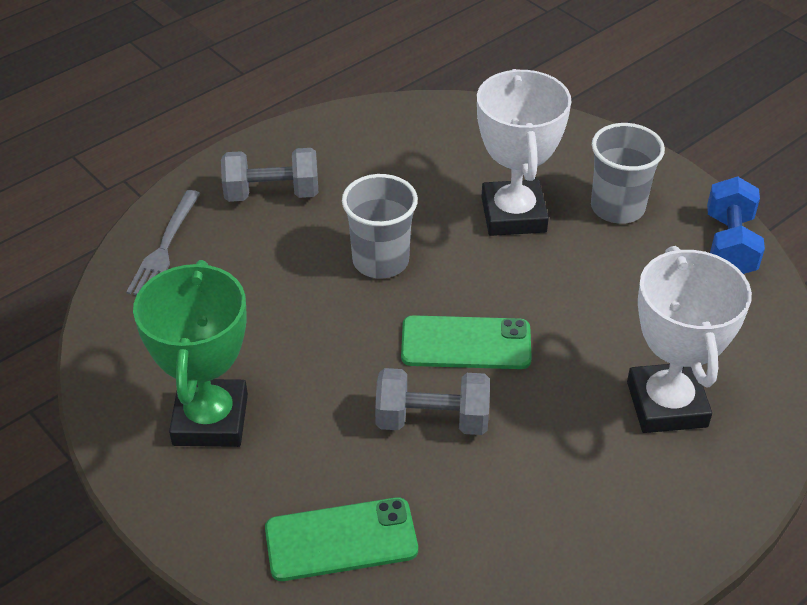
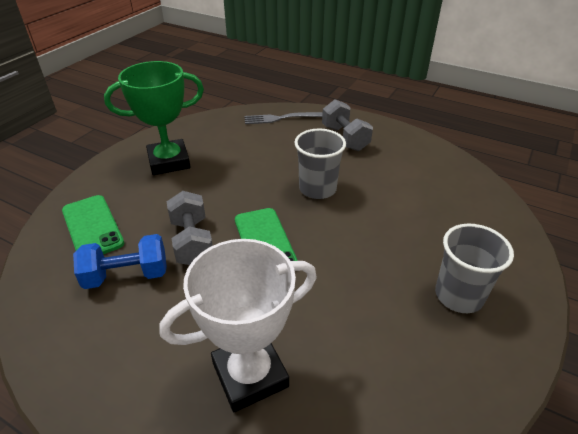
camera: 70 degrees right, 5 degrees down
white trophy [477,69,571,236] -> none
blue dumbbell [707,177,765,274] -> blue dumbbell moved to [73,234,167,289]

